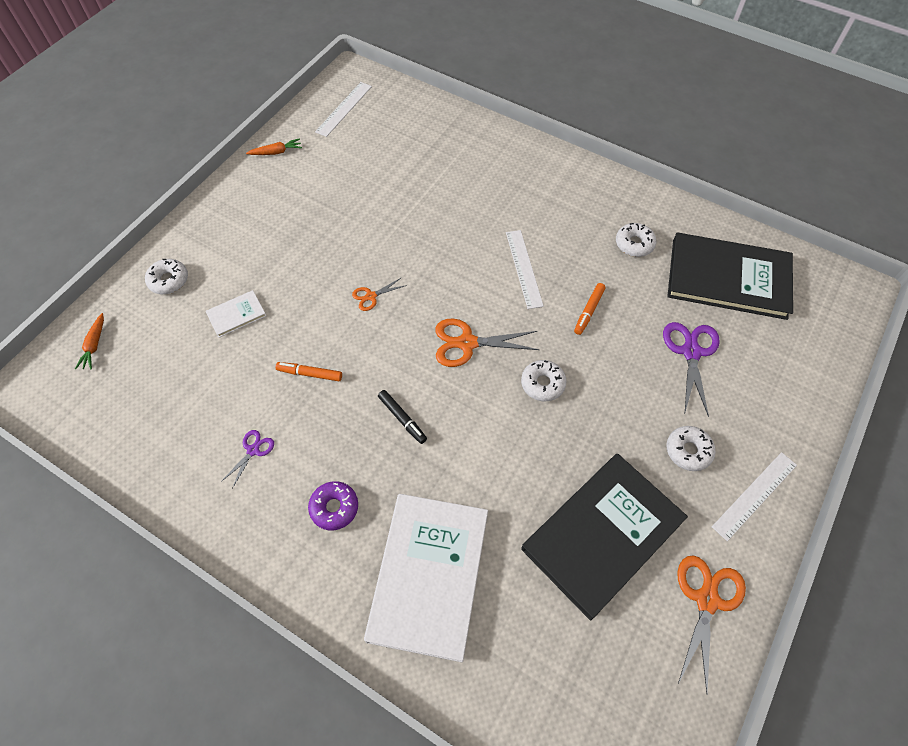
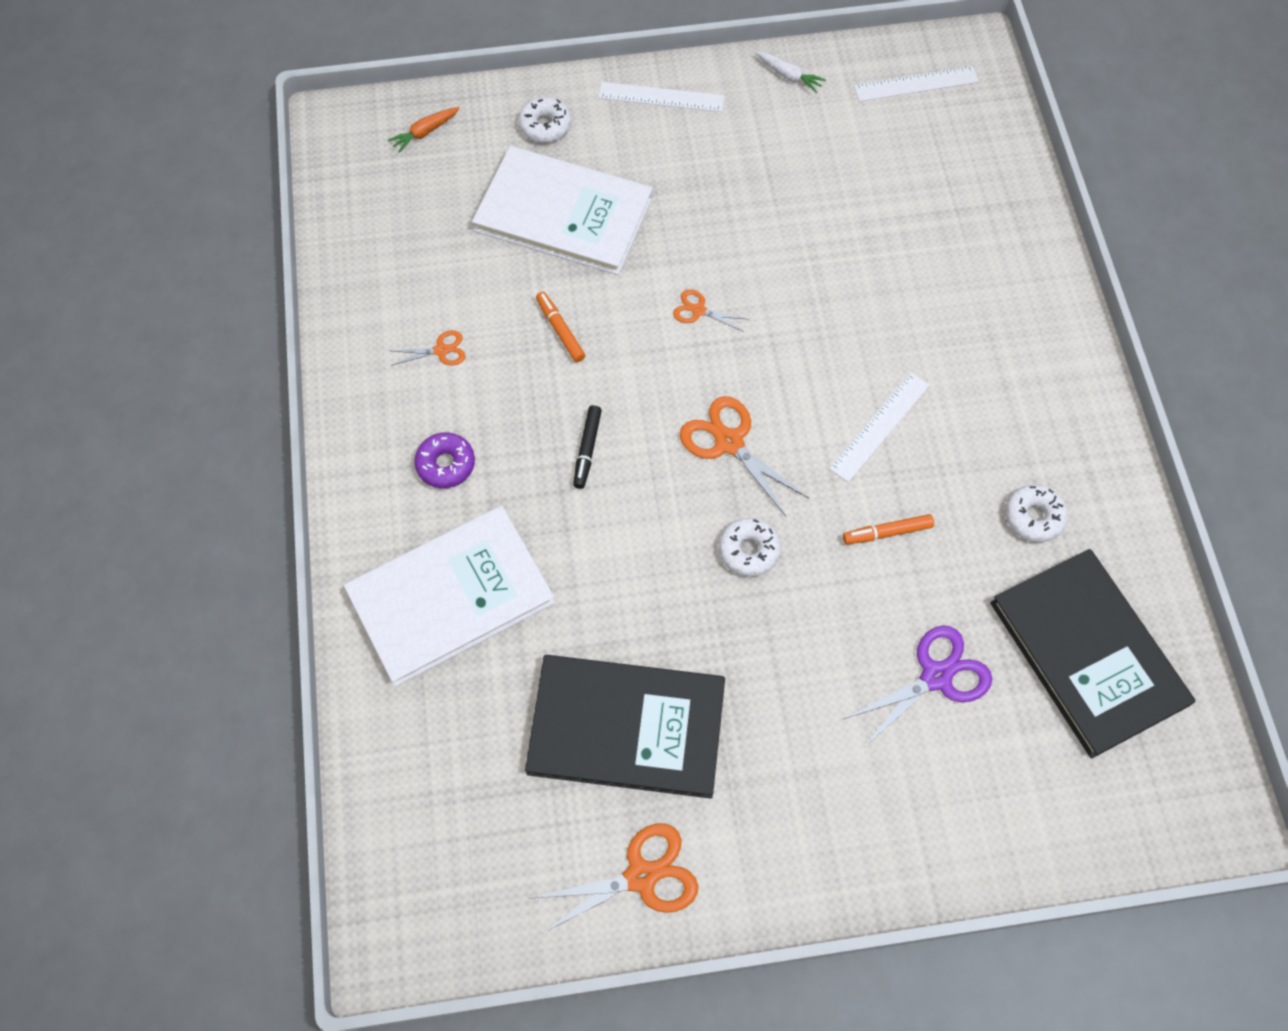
camera: 50 degrees right, 5 degrees up
white book [206,290,266,338] -> white book [472,146,653,275], size x2.35
purple scissors [221,430,274,488] -> orange scissors [390,330,466,366]
orange carrot [246,138,302,155] -> white carrot [755,51,826,93]
white donut [666,426,716,471] -> none
white ruler [712,452,797,541] -> white ruler moved to [598,82,724,112]

